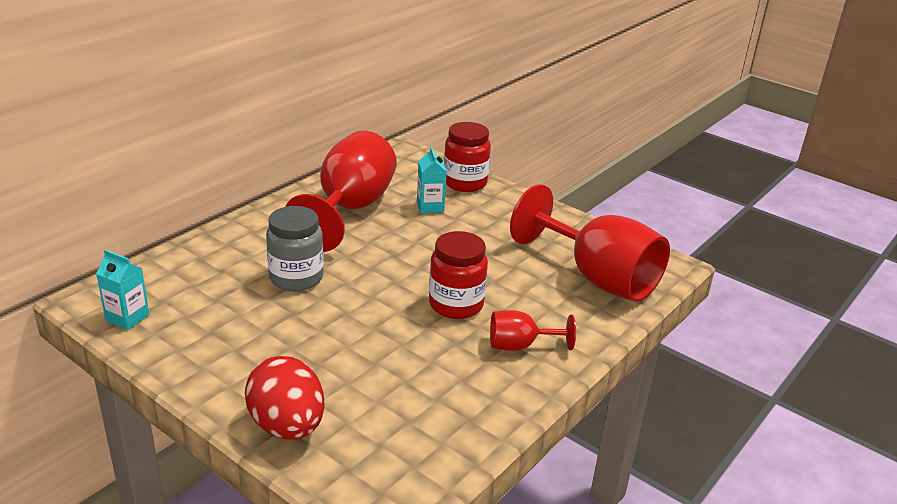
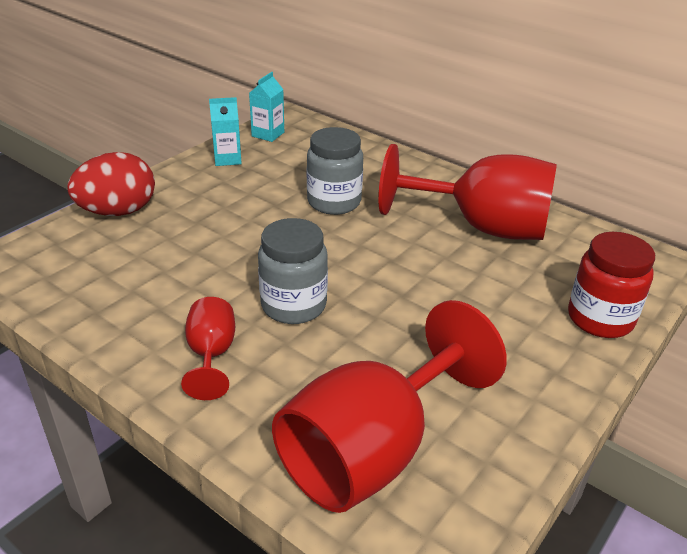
camera: 90 degrees right, 5 degrees up
turquoise carton [417,147,447,213] -> turquoise carton moved to [209,97,242,166]
red jar [429,231,488,319] -> grey jar [258,218,328,324]

